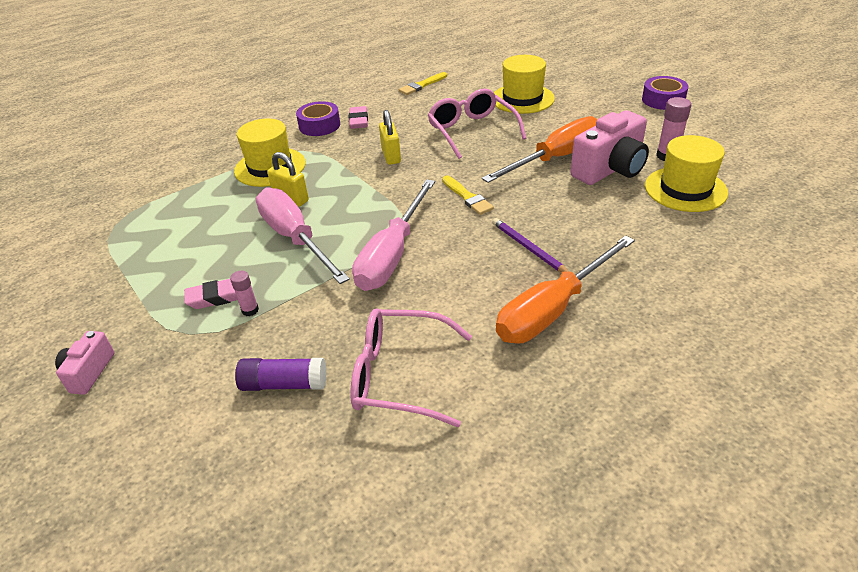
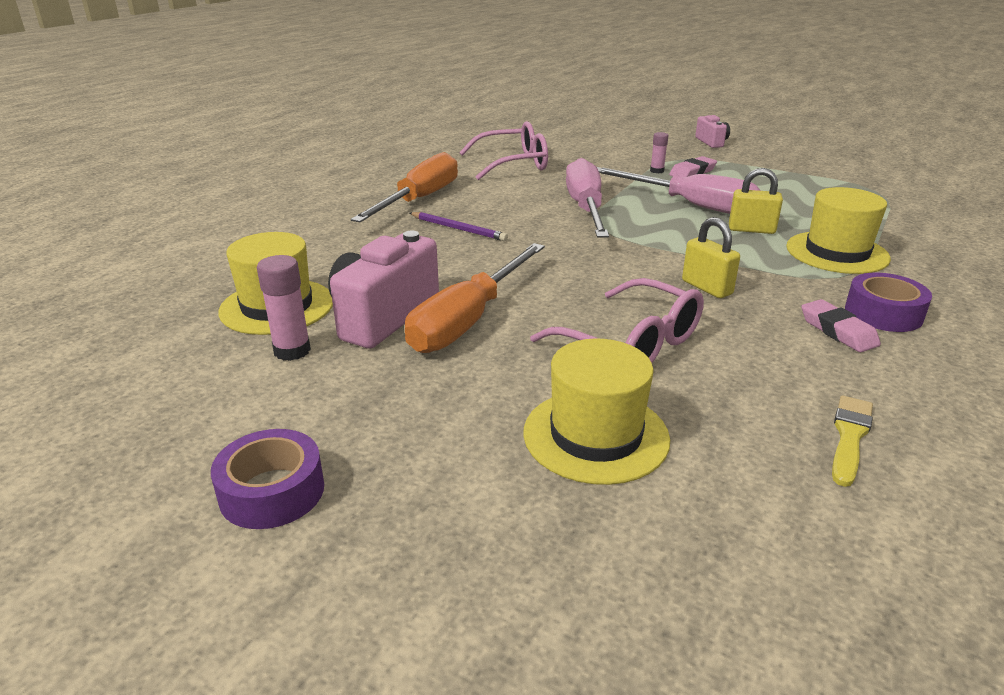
camera: 155 degrees right, 10 degrees down
purple glue stick [235,358,327,391] -> none
yellow brush [442,176,494,215] -> none

